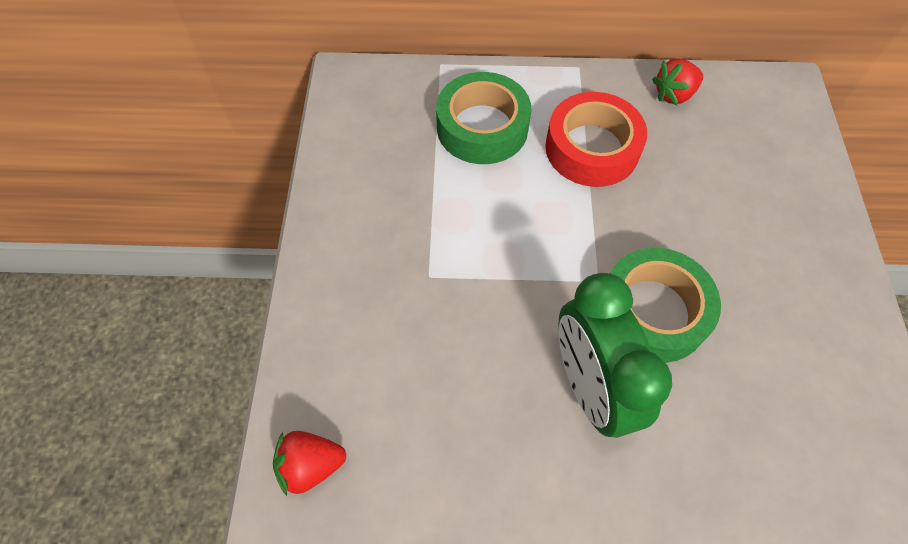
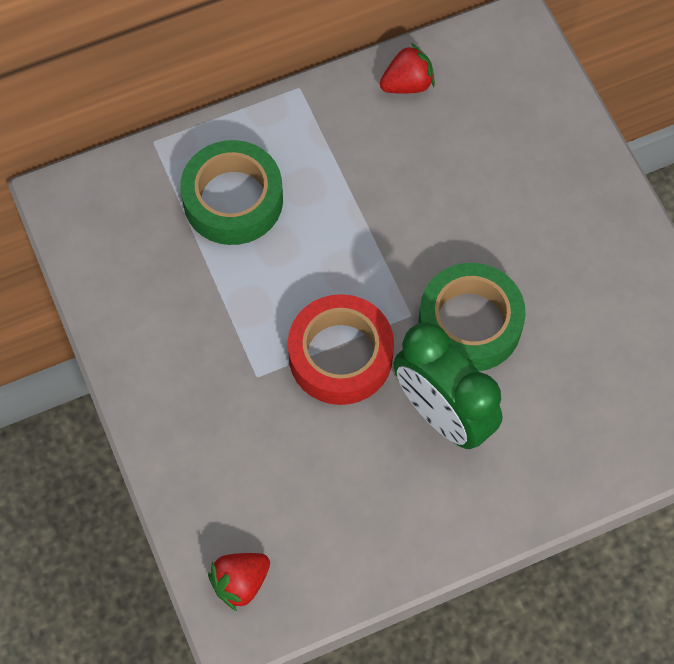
camera: 25 degrees left, 5 degrees up
red tape [545,92,647,187] -> red tape moved to [288,294,394,405]
red strawberry [652,58,703,105] -> red strawberry turned 150 degrees counterclockwise [380,43,435,94]

